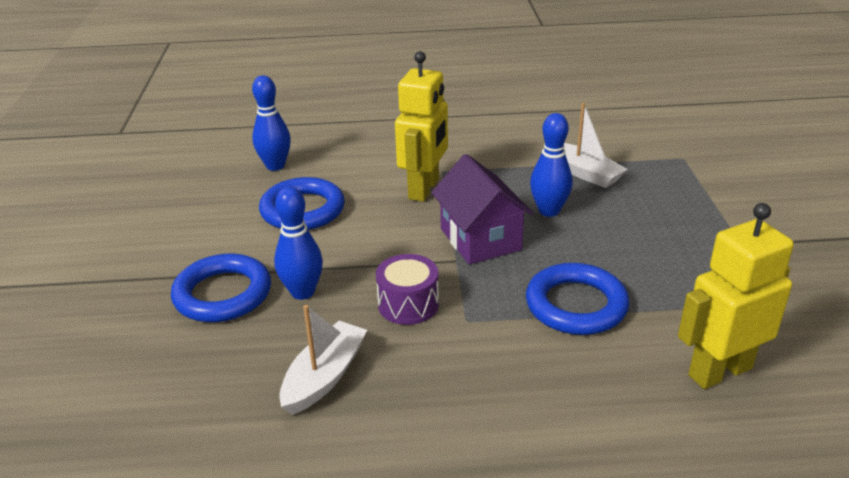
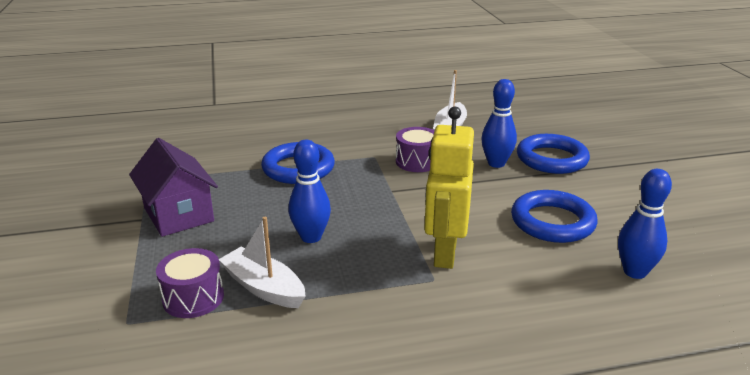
camera: 170 degrees right, 5 degrees down
purple house [431,154,533,264] -> purple house moved to [129,138,218,237]
yellow robot [678,203,794,389] -> none
none -> purple drum [156,248,224,318]

